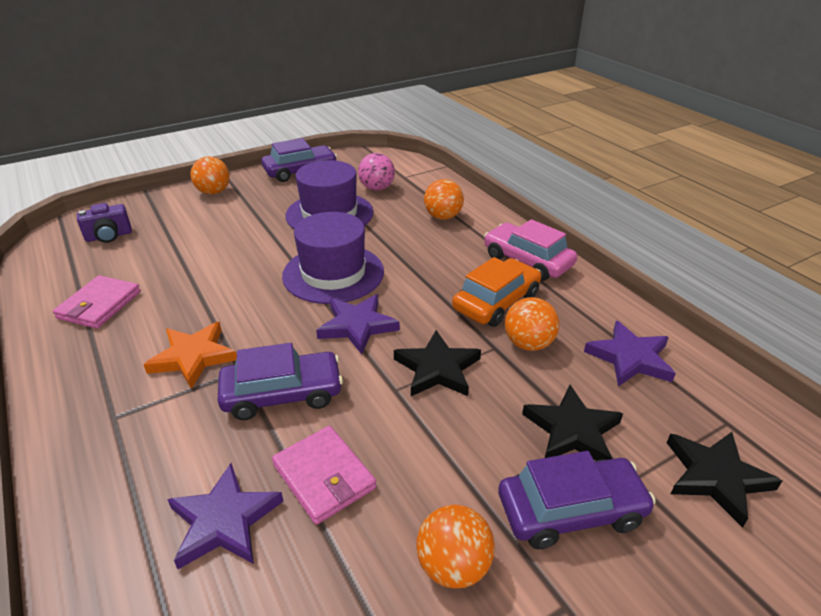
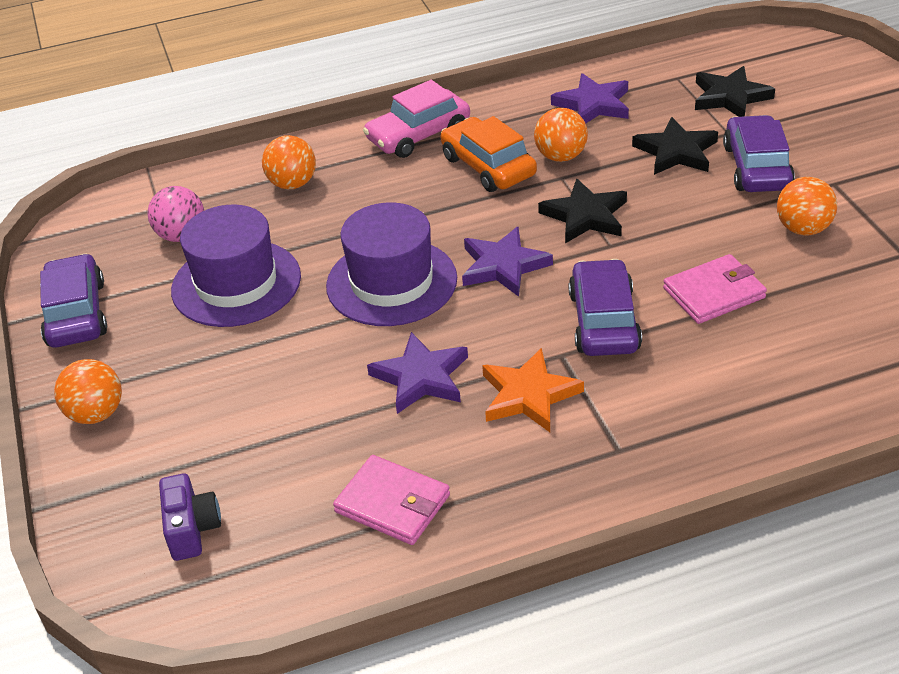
camera: 75 degrees left, 5 degrees up
purple star [167,463,283,569] -> purple star moved to [367,332,468,414]

